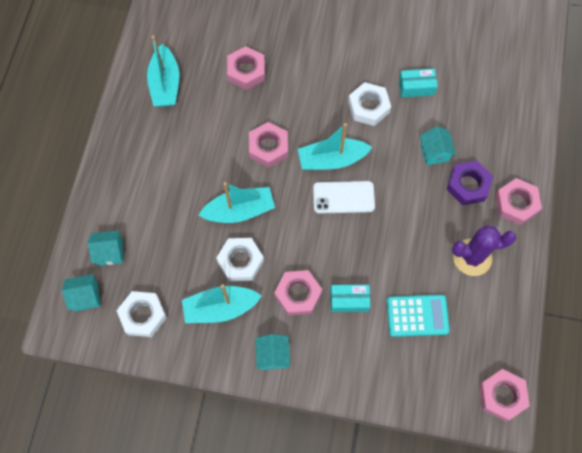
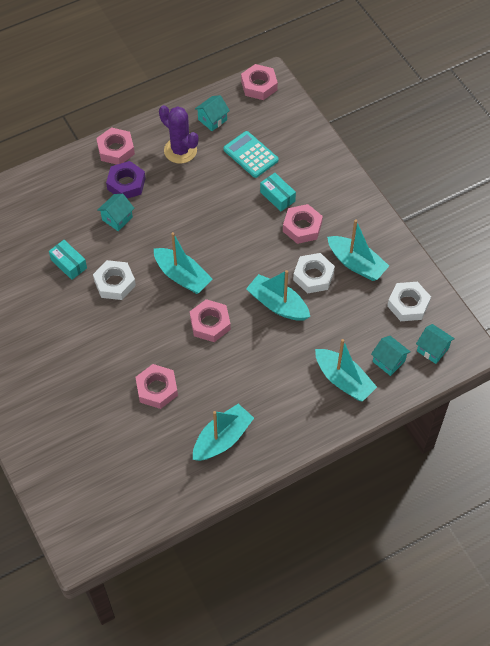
camera: 130 degrees left, 10 degrees down
turquoise house [255,334,290,370] -> turquoise house moved to [195,95,230,131]
white phone [313,181,375,214] -> none
none -> turquoise boat [315,339,377,402]

